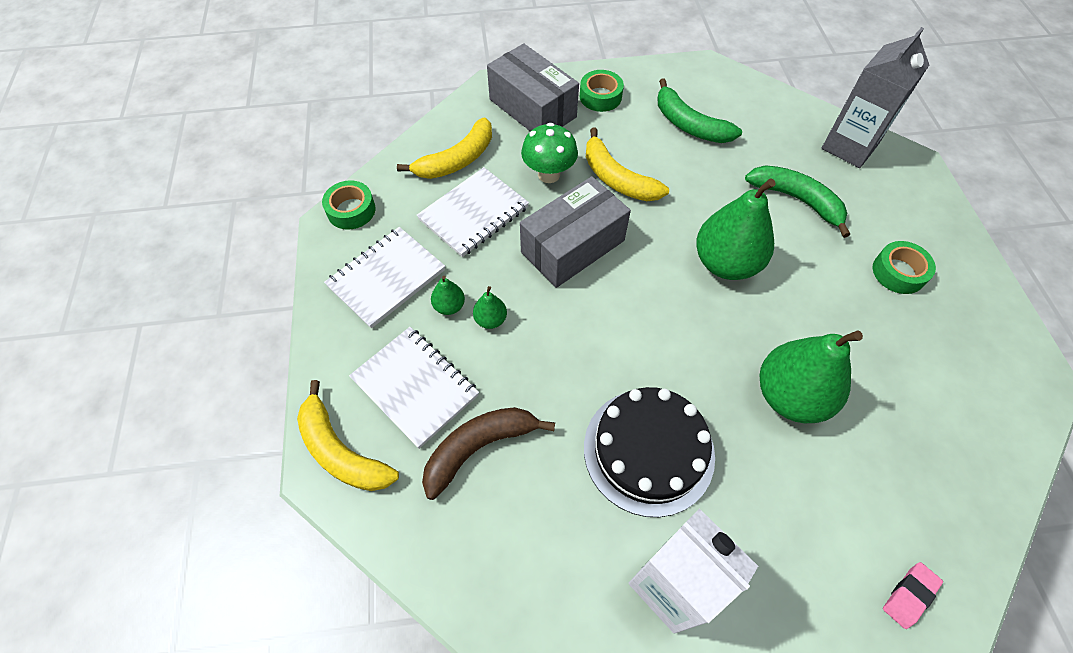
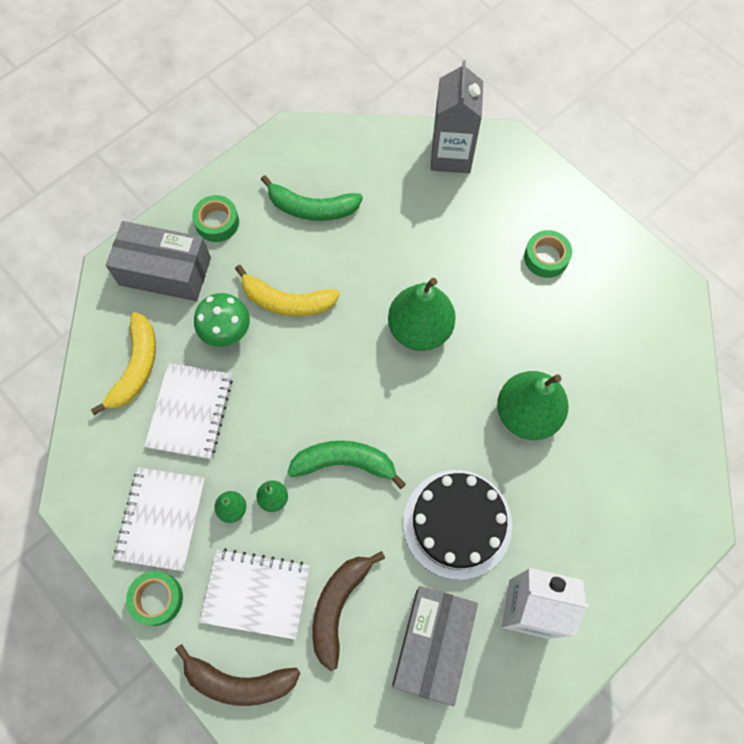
camera: 35 degrees left, 10 degrees up
yellow banana [297,380,399,491] -> brown banana [175,644,300,706]
green tape [322,180,376,230] -> green tape moved to [126,571,183,626]
grey box [520,176,631,288] -> grey box moved to [392,586,478,706]
green banana [745,165,850,238] -> green banana moved to [287,441,406,489]
pink eraser [883,562,943,629] -> none

